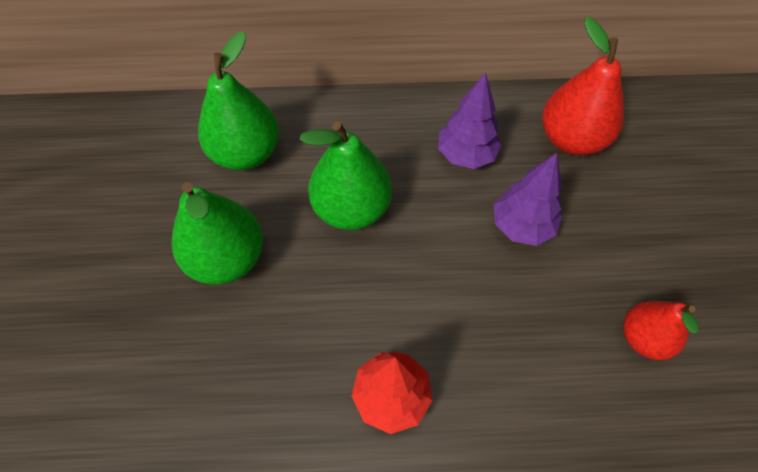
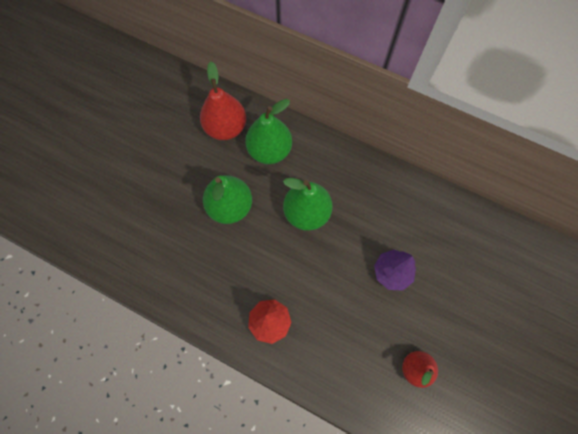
camera: 30 degrees right, 10 degrees up
purple tree [438,72,501,169] -> none
red pear [542,17,624,155] -> red pear moved to [200,62,246,140]

